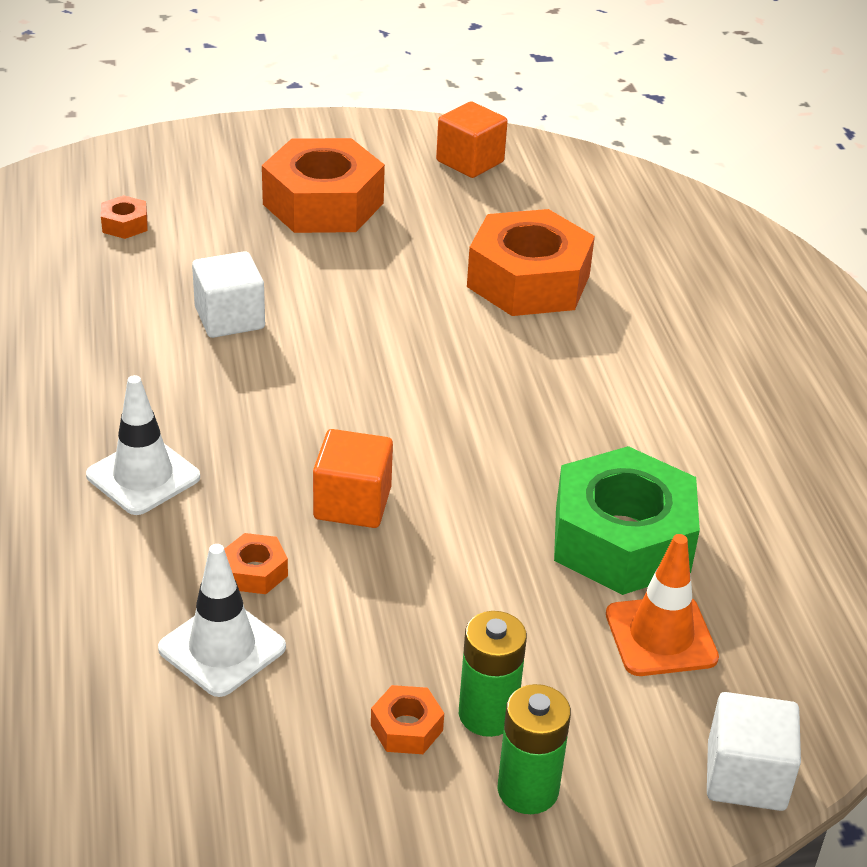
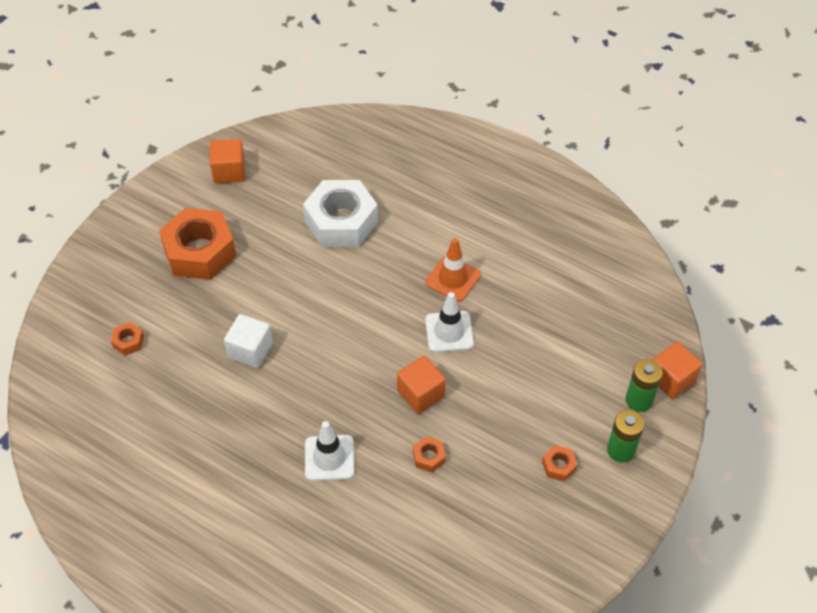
camera: 45 degrees left, 15 degrees up
white traffic cone [158,544,286,697] -> white traffic cone moved to [425,292,474,352]
green battery [459,611,527,737] -> green battery moved to [625,359,663,412]
orange nut [467,209,595,316] -> white nut [303,180,378,247]
green nut [554,446,700,595] -> none
orange traffic cone [606,534,719,676] -> orange traffic cone moved to [425,238,481,302]
white cube [707,692,801,811] -> orange cube [653,342,703,399]

